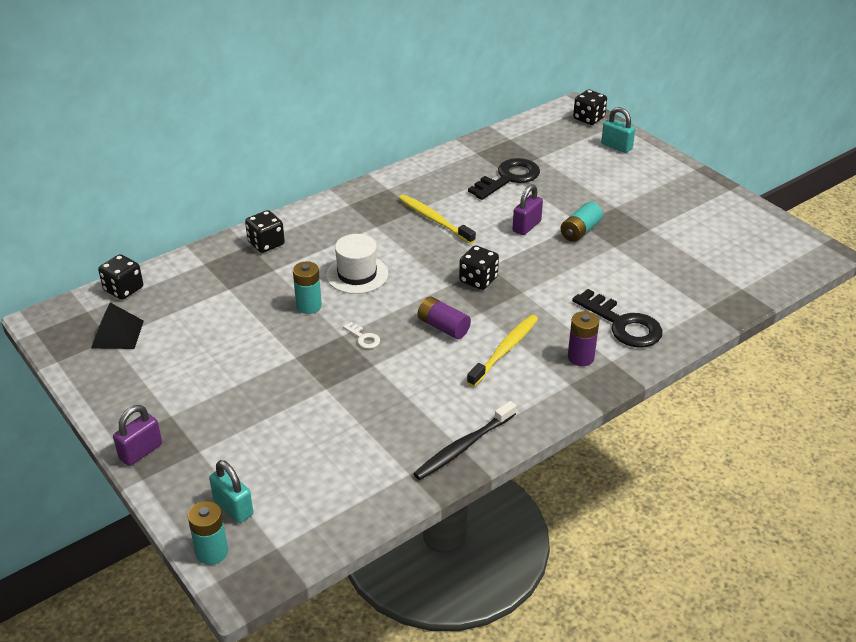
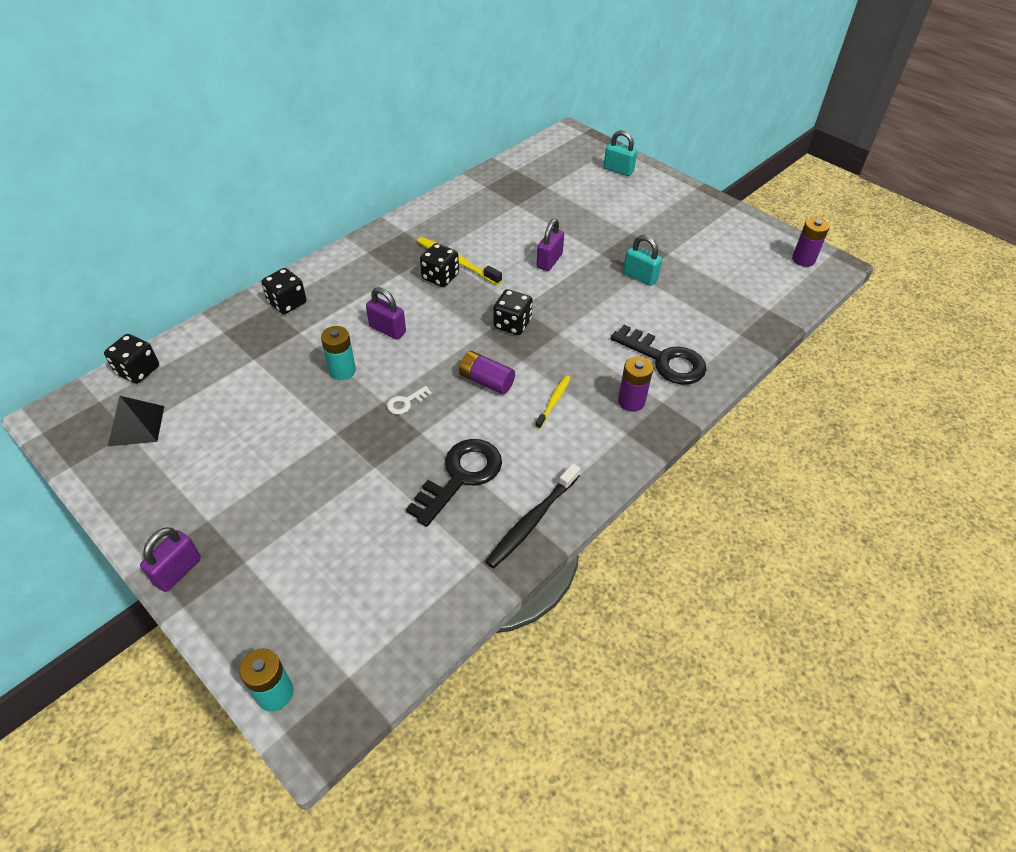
camera: 10 degrees left, 10 degrees up
turquoise padlock [209,460,253,523] -> turquoise padlock moved to [623,235,662,286]
white hat [326,234,388,294] -> purple padlock [366,287,406,340]
white key [343,322,380,349] -> white key turned 105 degrees clockwise [387,386,432,414]
yellow toothbrush [467,315,538,387] -> yellow toothbrush [535,375,570,429], size x0.61
black key [468,158,540,200] -> black key moved to [406,439,502,527]
turquoise battery [561,202,603,242] -> none
black dice [573,89,607,125] -> black dice moved to [420,243,459,287]
none -> purple battery [792,218,830,267]

